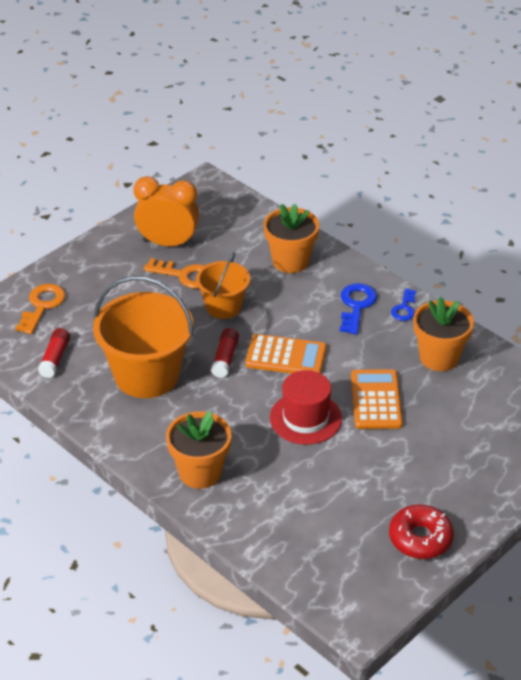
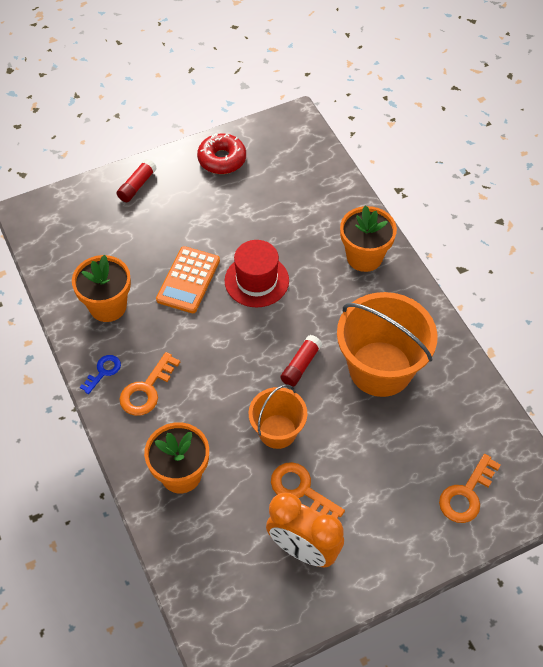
camera: 160 degrees left, 15 degrees up
red glue stick [38,328,70,378] -> red glue stick moved to [117,159,157,202]
orange calculator [245,334,327,373] -> none
blue key [340,283,377,334] -> orange key [119,352,180,416]

